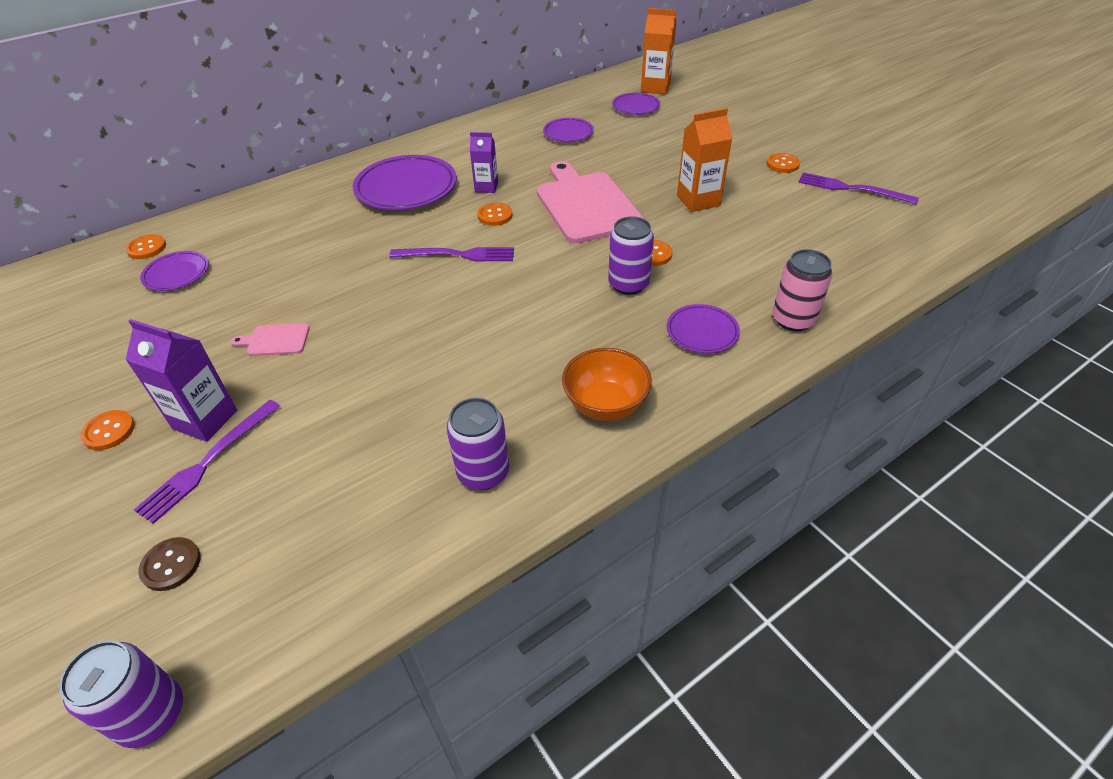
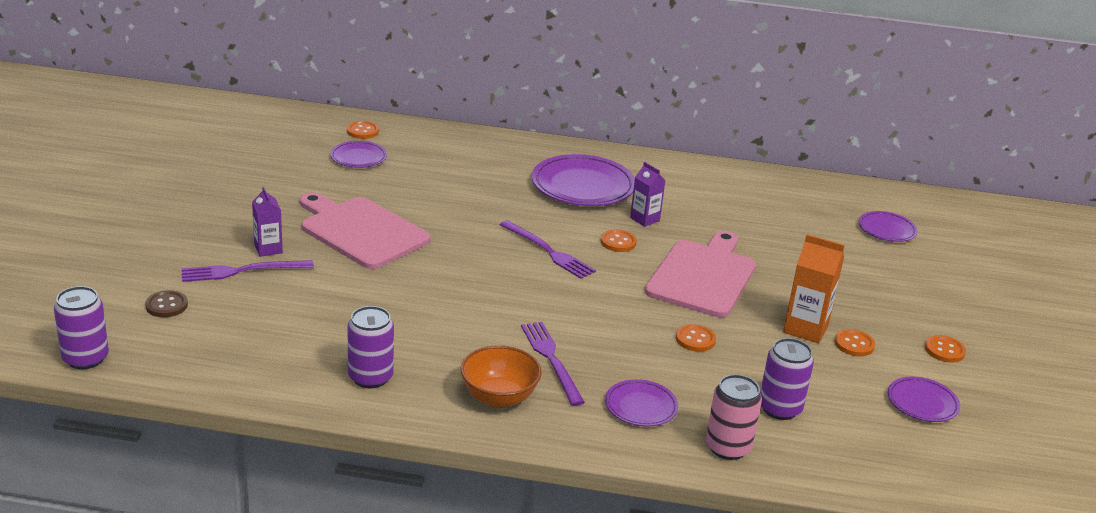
camera: 40 degrees right, 15 degrees down
orange button [81,410,135,450] -> orange button moved to [834,329,875,356]
purple carton [126,319,237,442] -> purple carton [252,187,283,257], size x0.65
pink cutting board [231,323,310,356] -> pink cutting board [300,192,430,269], size x2.32
purple plate [543,118,594,142] -> purple plate moved to [888,377,960,422]
purple can [608,217,654,295] -> purple can moved to [760,338,814,420]
orange carton [641,8,676,94] -> none
purple fork [799,172,919,205] -> purple fork moved to [521,322,585,406]

